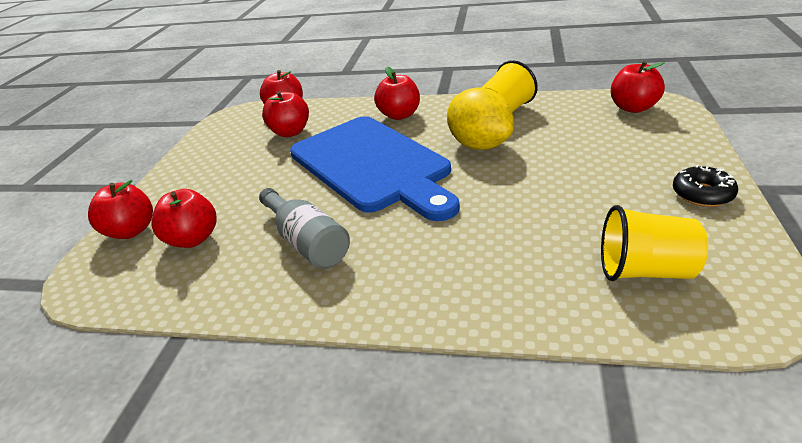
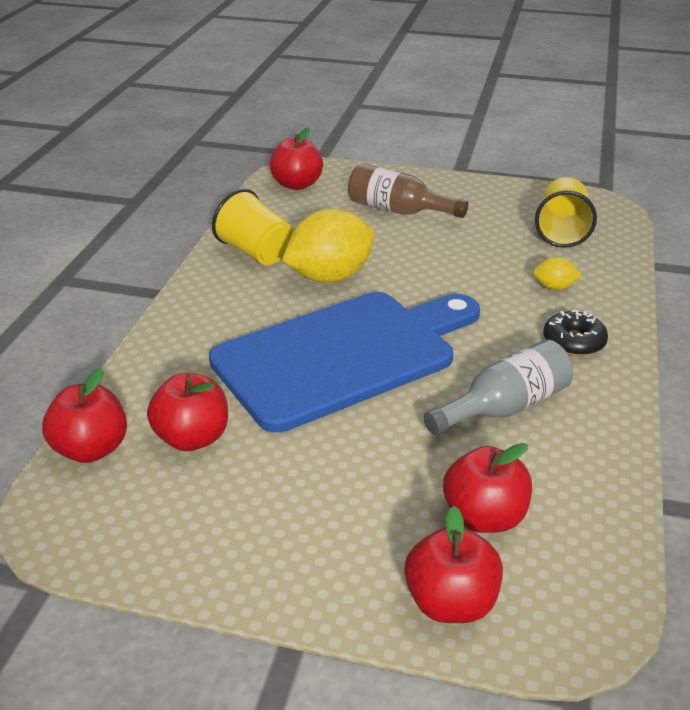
camera: 90 degrees left, 0 degrees up
red apple [374,67,420,120] -> none
black donut [673,165,738,207] -> black donut moved to [543,310,608,356]
none -> brown bottle [348,163,468,218]
none -> yellow lemon [533,257,581,290]

